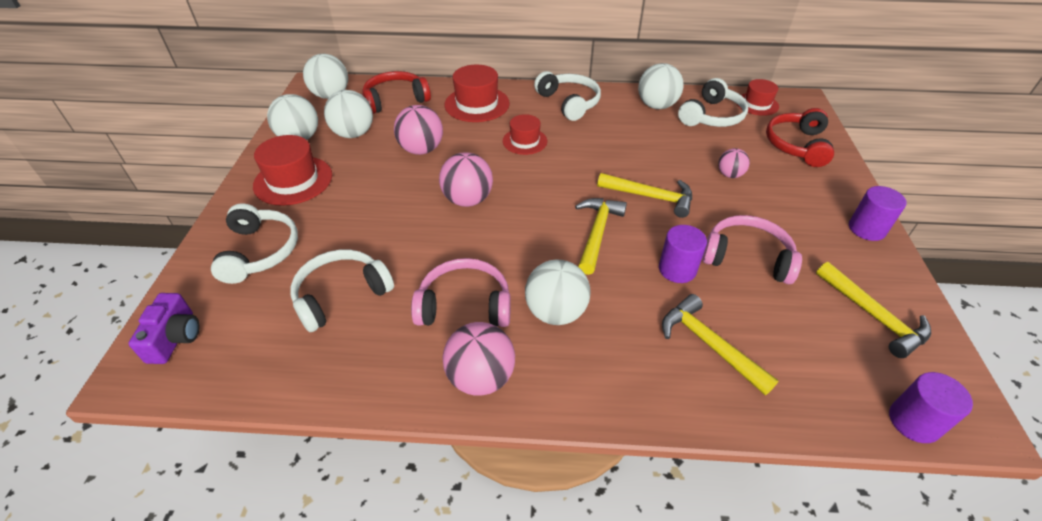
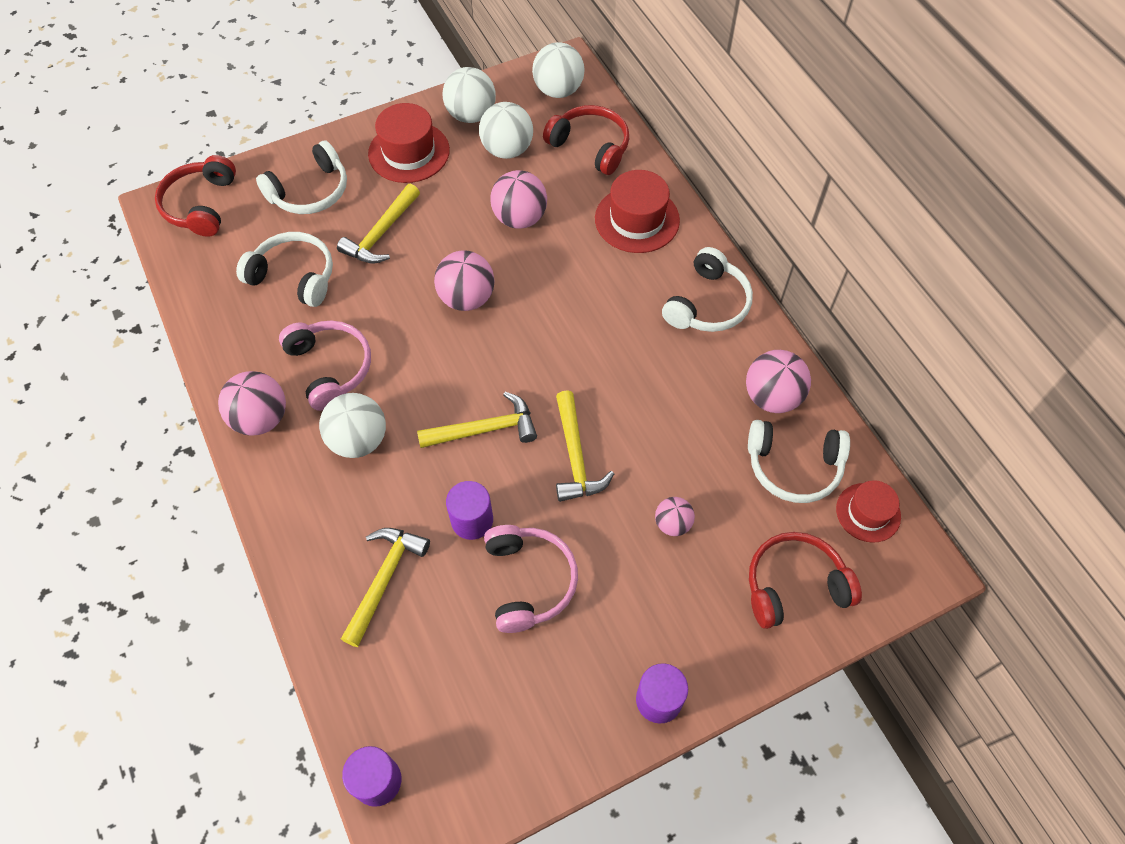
camera: 60 degrees right, 15 degrees up
purple camera [128,293,200,364] -> red headphones [155,155,236,237]
red hat [503,114,547,155] -> none
white ball [638,63,684,109] -> pink ball [746,350,811,413]
yellow hammer [816,262,931,358] -> yellow hammer moved to [337,183,420,264]

